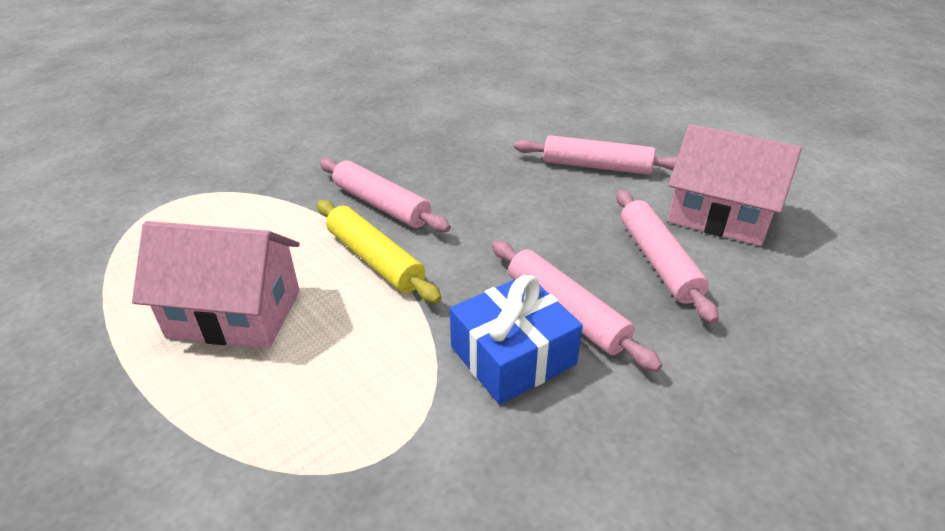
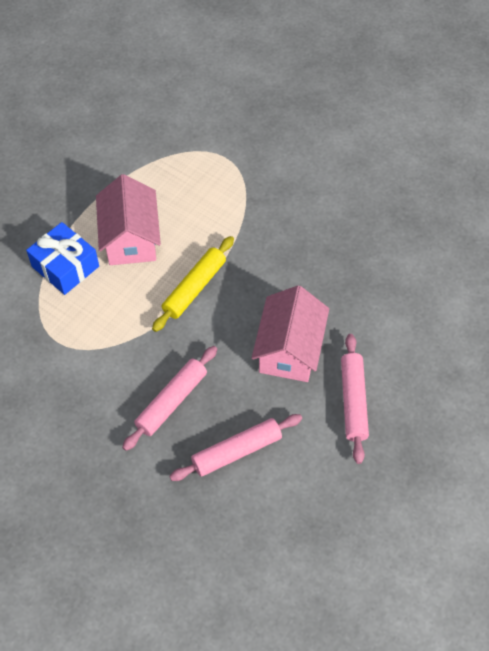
camera: 75 degrees right, 20 degrees up
pink rolling pin [319,158,451,233] -> none
blue gift [450,274,583,405] -> blue gift moved to [26,222,99,295]
pink house [667,124,802,246] -> pink house moved to [252,285,329,382]

